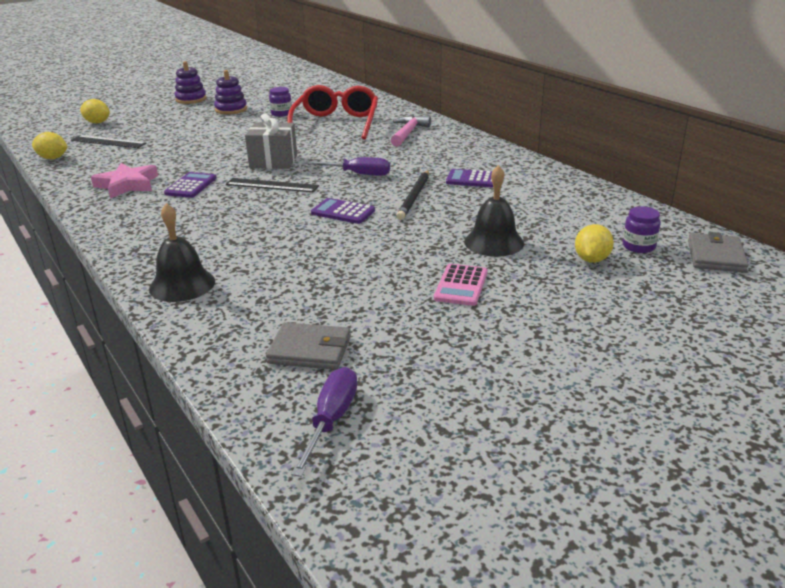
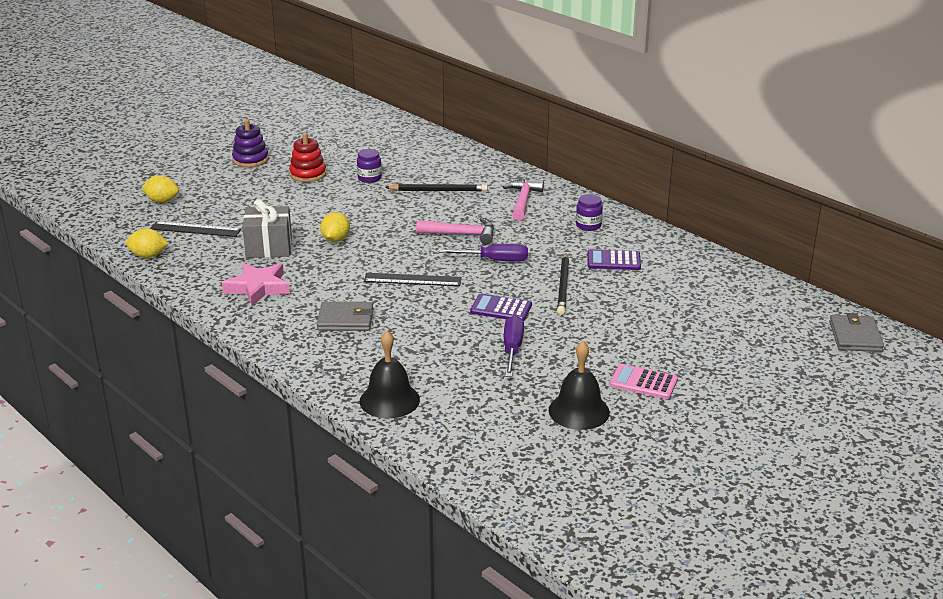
camera: 10 degrees left, 0 degrees up
purple calculator [164,172,217,198] -> none
purple stacking toy [214,70,247,115] -> red stacking toy [289,133,326,182]
grey gift [245,114,297,169] -> grey gift moved to [242,199,292,258]
grey wallet [266,322,351,370] -> grey wallet moved to [317,302,373,331]
red glasses [287,85,378,139] -> black pencil [385,184,488,192]
purple screwdriver [291,367,357,477] -> purple screwdriver moved to [504,315,524,377]
pink calculator [434,264,487,306] -> pink calculator turned 105 degrees clockwise [610,364,678,399]
black bell [464,165,524,257] -> black bell moved to [549,341,610,430]
yellow lemon [575,224,614,263] -> yellow lemon moved to [320,212,350,242]
purple jar [623,206,661,253] -> purple jar moved to [576,194,603,231]
none -> pink hammer [416,218,494,244]

